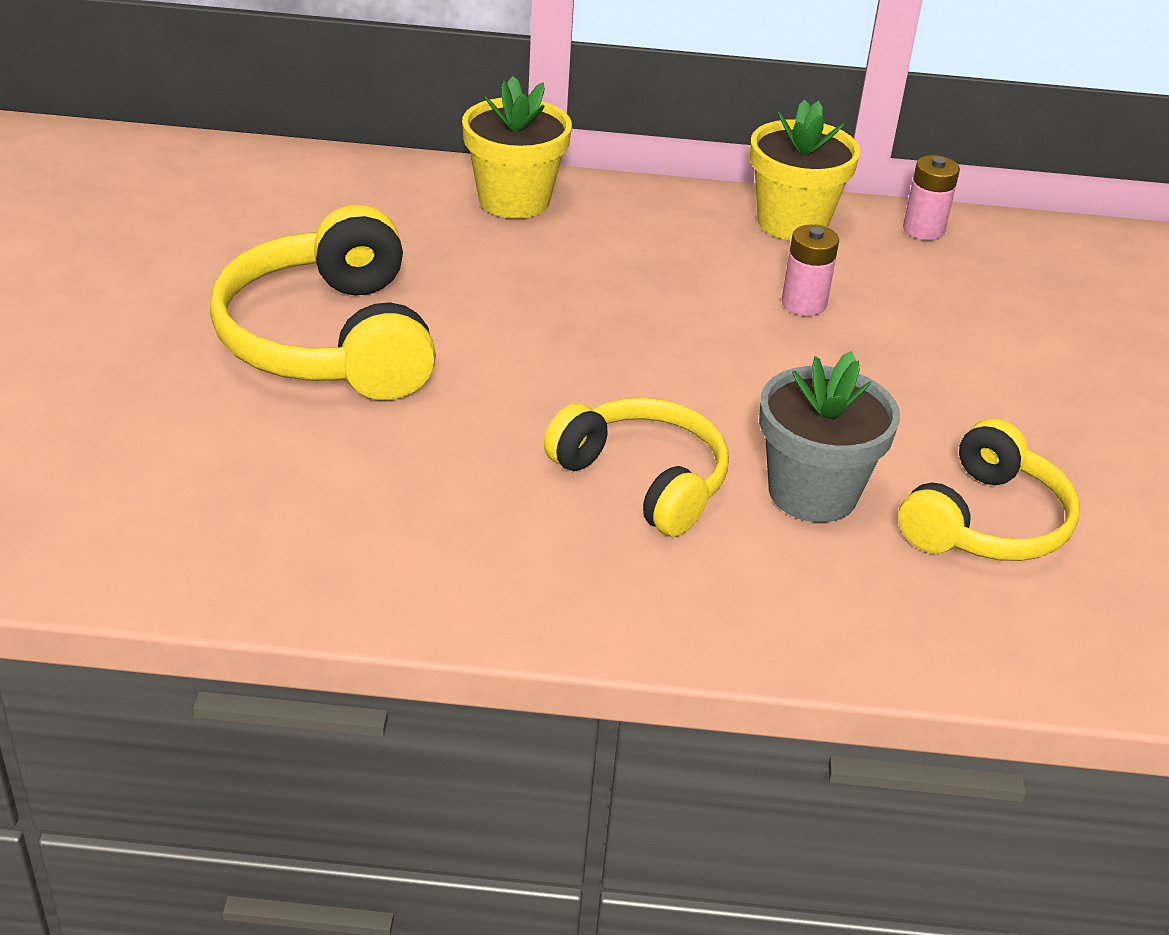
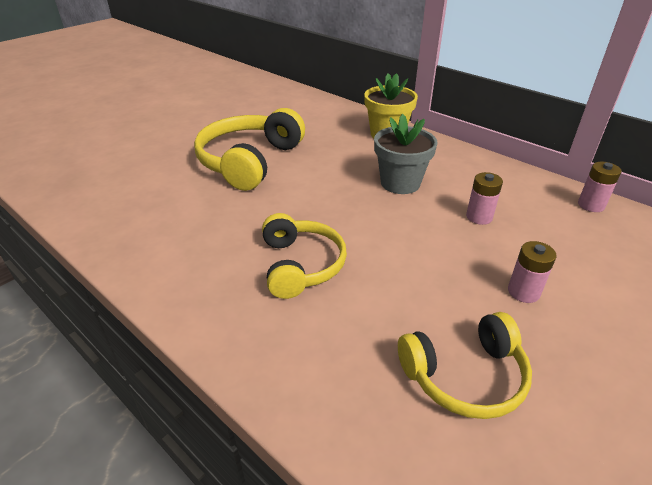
camera: 40 degrees right, 0 degrees up
yellow flower pot [750,100,861,240] -> none
grey flower pot [759,351,900,522] -> grey flower pot moved to [374,114,438,194]
none -> pink battery [508,241,556,303]

